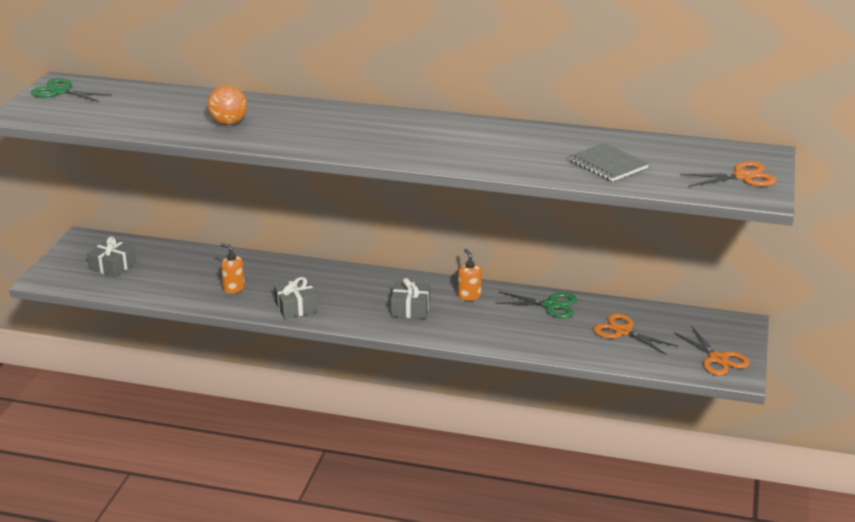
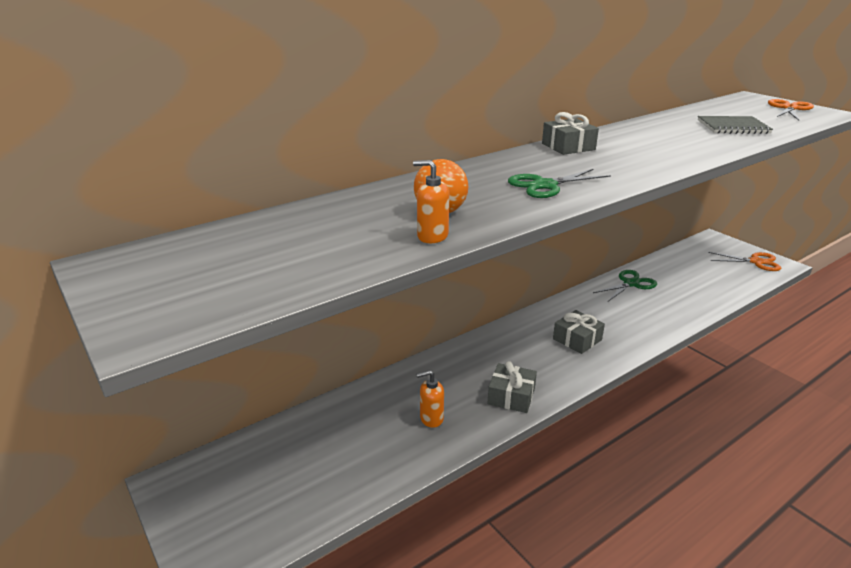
camera: 50 degrees left, 0 degrees up
green scissors [31,78,112,102] -> green scissors moved to [508,169,611,198]
grey gift [87,236,136,277] -> grey gift moved to [542,112,599,155]
orange soap dispenser [458,249,482,301] -> orange soap dispenser moved to [413,160,449,243]
orange scissors [593,313,678,355] -> none

